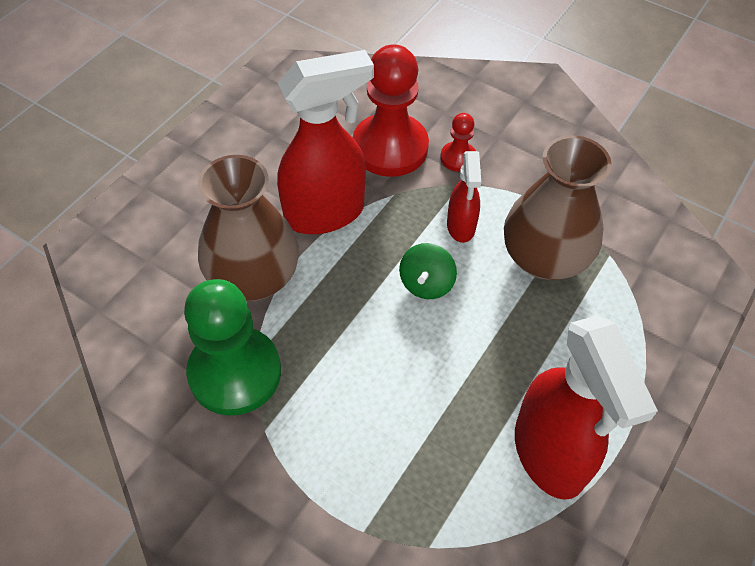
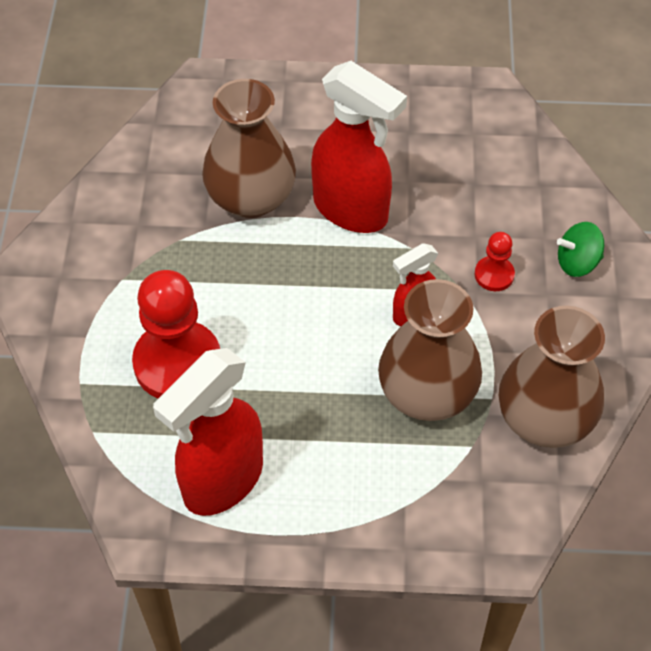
camera: 60 degrees right, 0 degrees up
green pawn [184,279,281,416] -> none
red pawn [353,44,429,177] -> red pawn moved to [132,270,220,399]
green spinning top [399,243,457,299] -> green spinning top moved to [557,222,604,277]
none -> brown vase [499,306,605,448]

